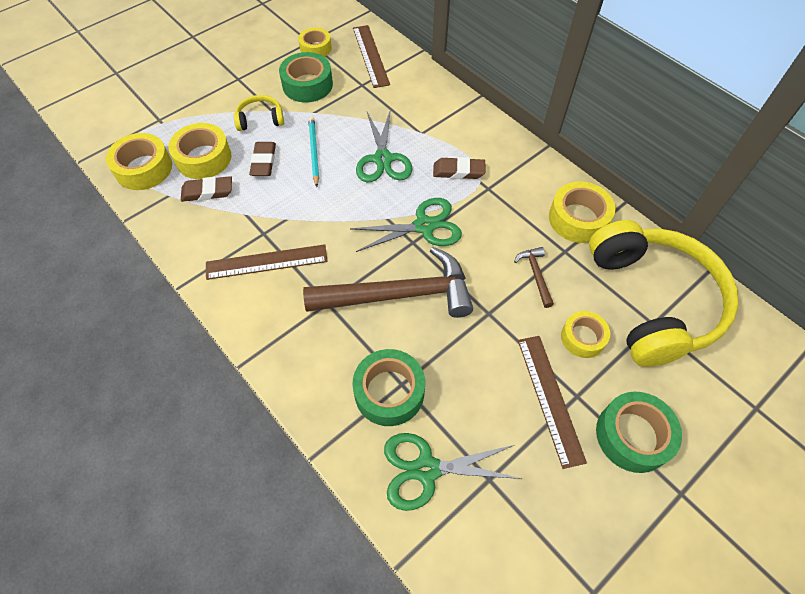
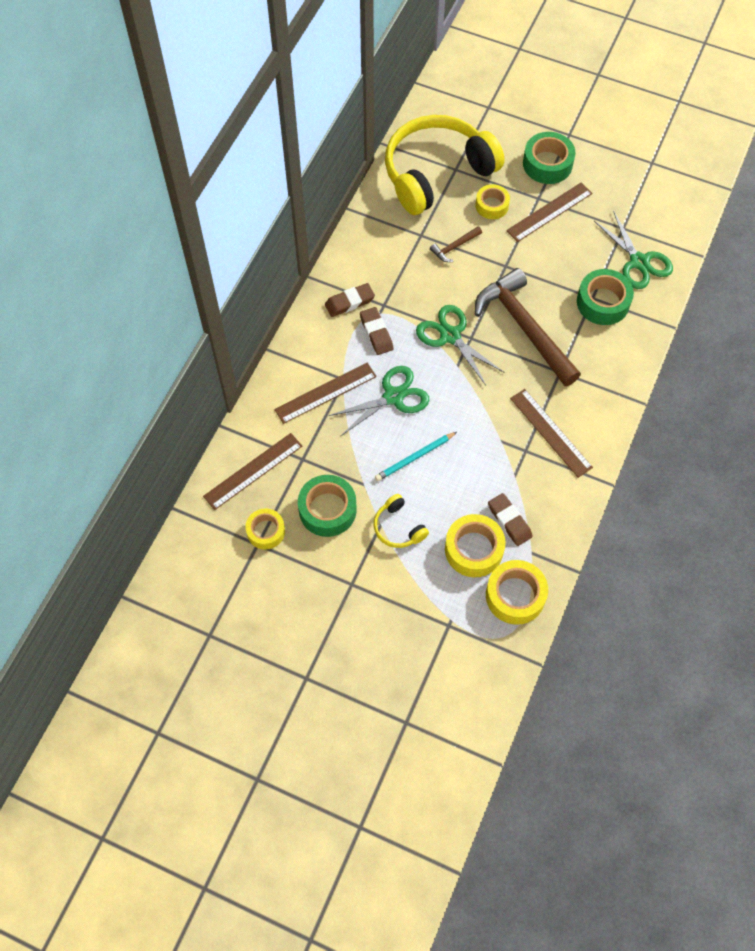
camera: 115 degrees left, 5 degrees up
brown eraser [249,142,276,176] -> brown eraser moved to [325,283,375,317]
yellow tape [549,181,615,243] -> none
none -> brown ruler [274,363,377,424]

